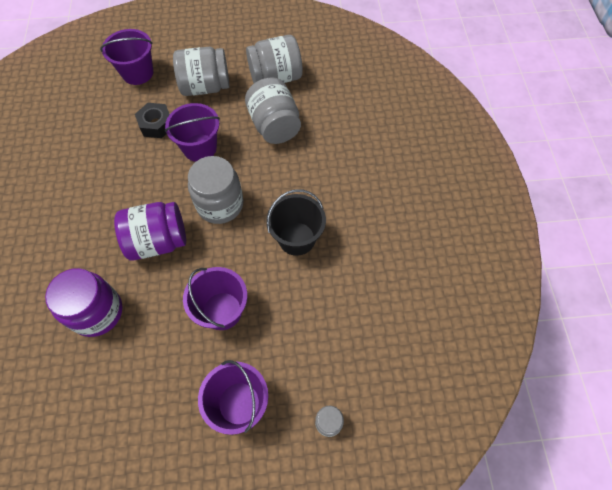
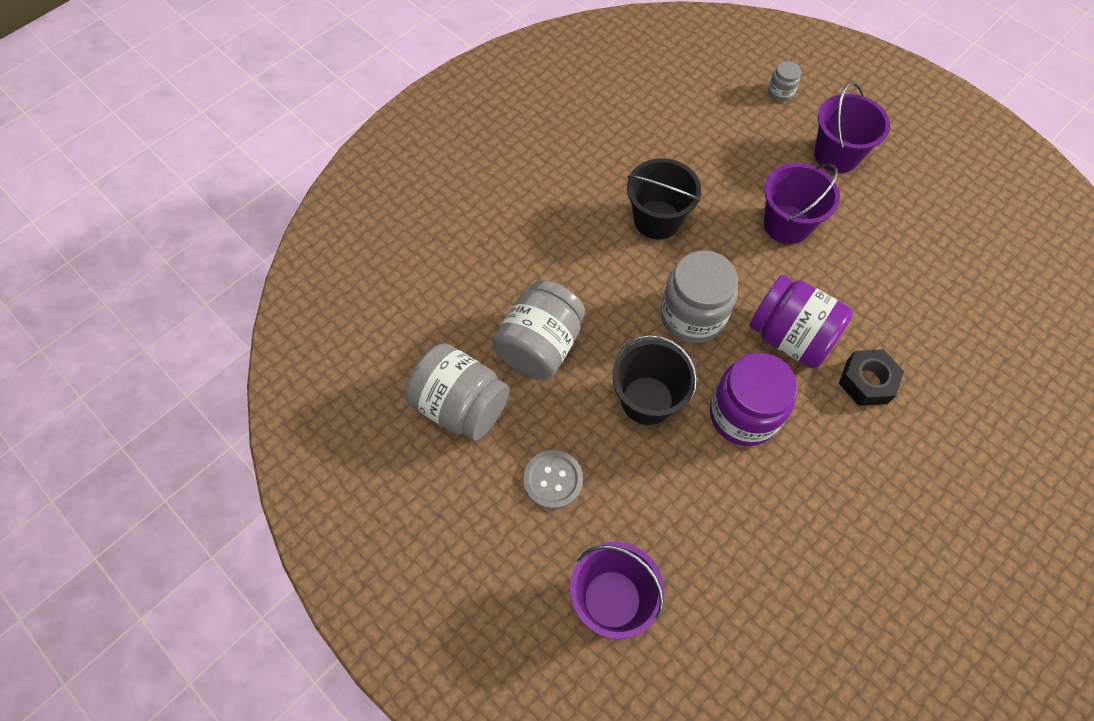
camera: 130 degrees left, 0 degrees up
purple jar [45,268,123,337] -> purple jar moved to [710,353,797,446]
black nut [135,103,170,138] -> black nut moved to [839,349,904,406]
purple bucket [165,103,220,162] -> black bucket [612,335,697,425]
grey jar [173,47,229,96] -> grey button [523,450,583,510]

